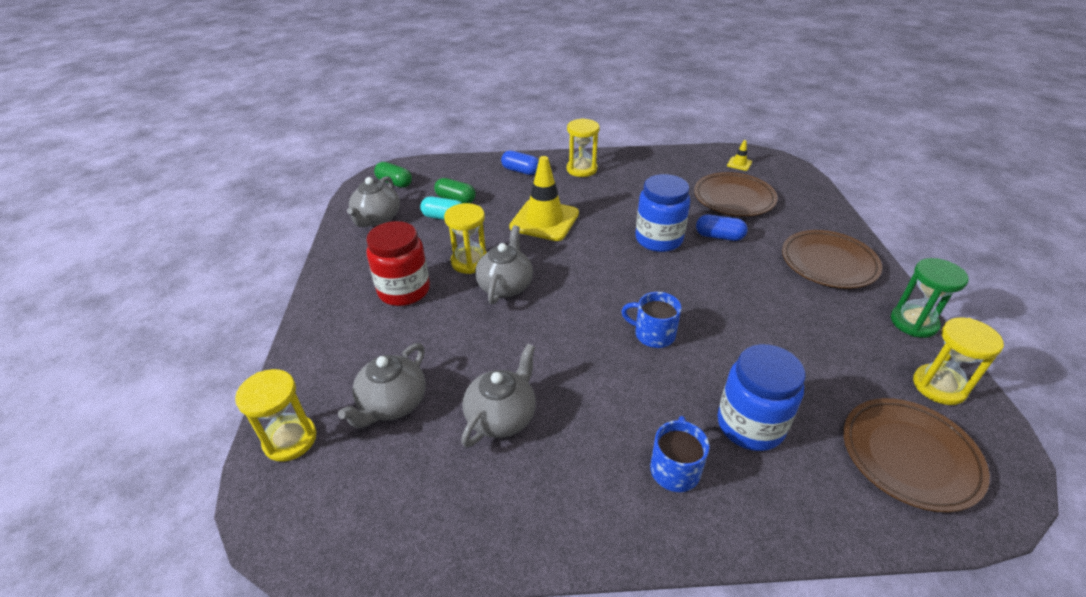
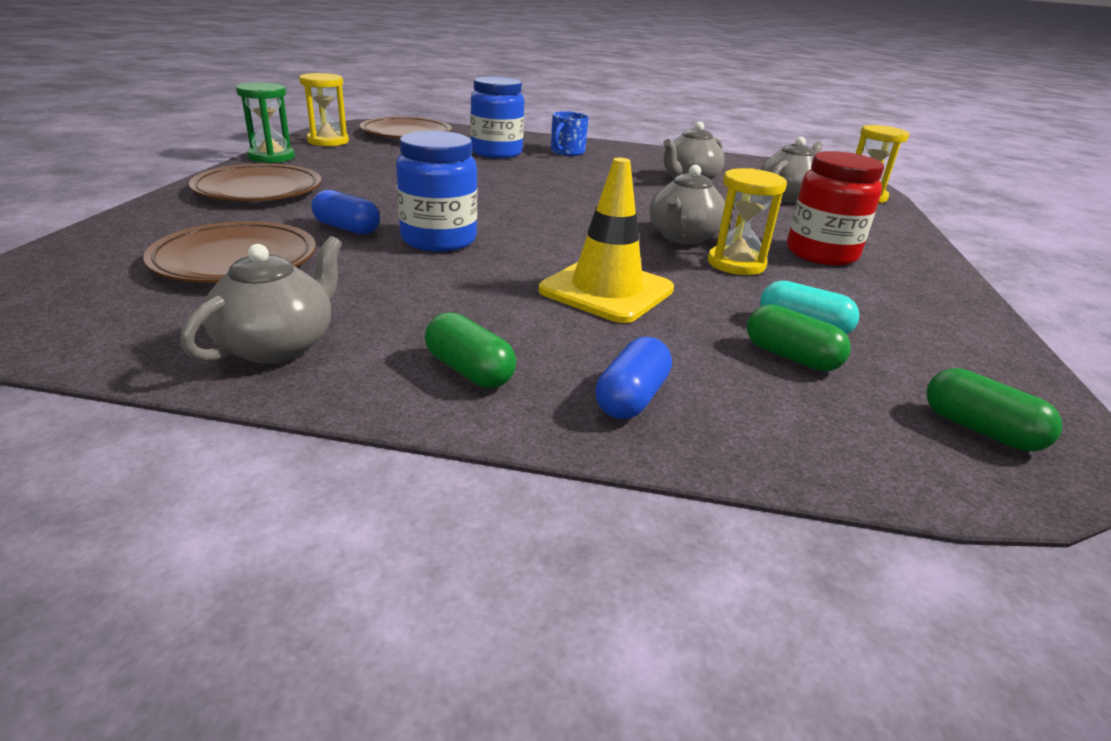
camera: 170 degrees left, 10 degrees down
grey teapot [347,176,400,227] -> grey teapot moved to [180,236,342,363]
blue capsule [501,151,539,175] -> blue capsule turned 75 degrees clockwise [595,337,672,419]
yellow hourglass [567,118,600,177] -> green capsule [425,312,516,388]
blue mug [621,292,682,348] -> none
yellow traffic cone [727,140,752,171] -> none

